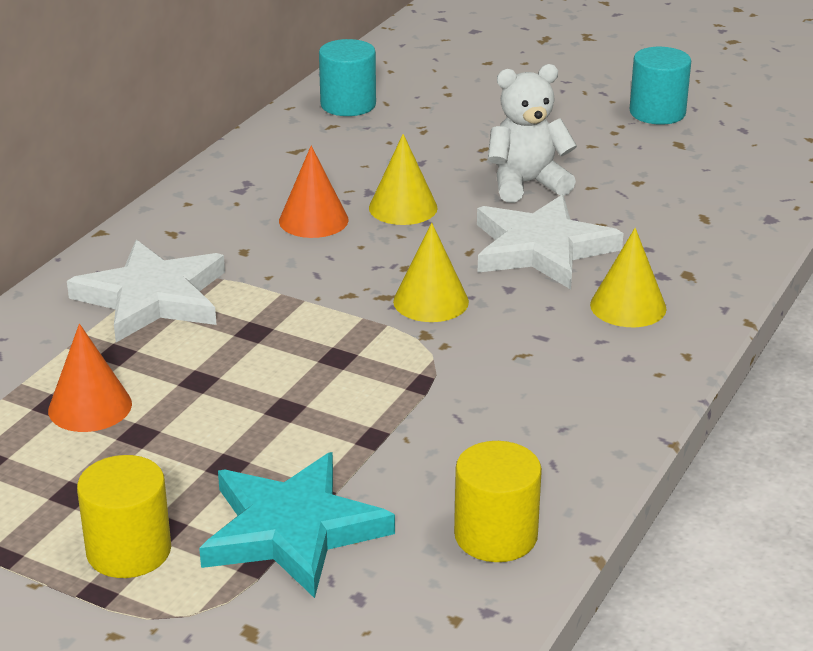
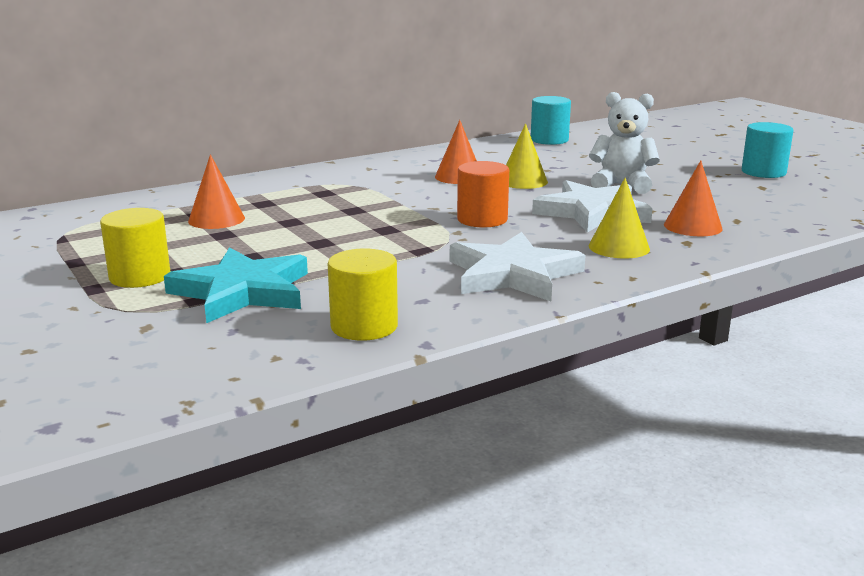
camera: 30 degrees right, 10 degrees down
white star [67,240,225,342] -> white star moved to [450,232,586,301]
yellow cone [393,223,469,322] -> orange cylinder [457,161,509,228]
none -> orange cone [664,160,723,236]

